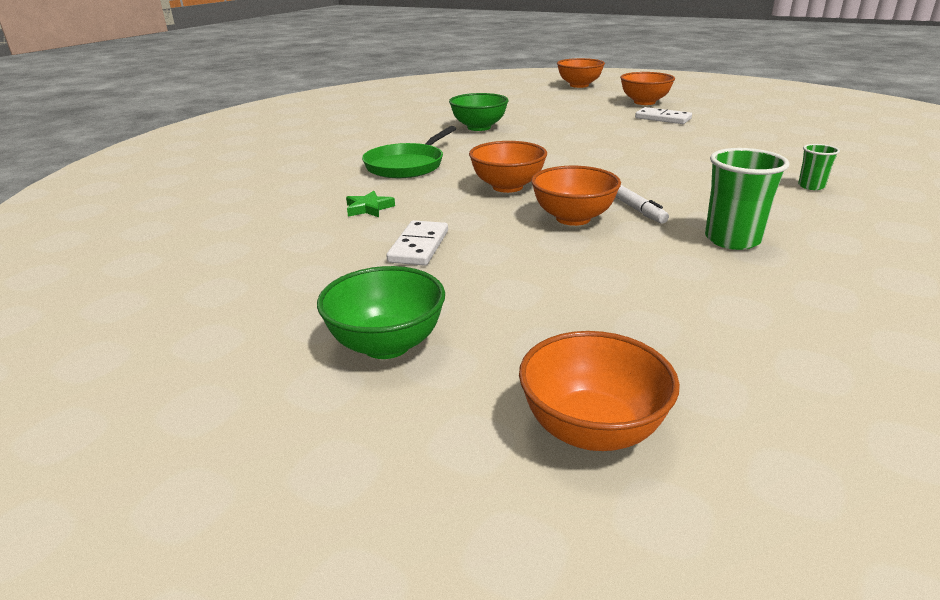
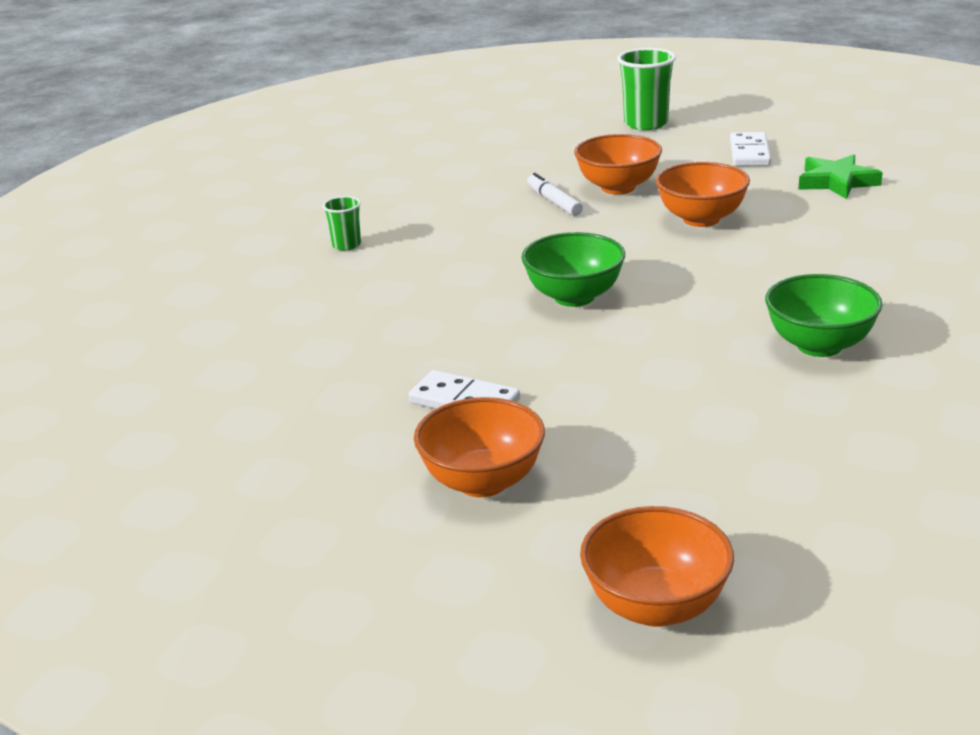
camera: 175 degrees right, 0 degrees up
green bowl [317,266,445,359] -> green bowl moved to [521,232,625,307]
green star [346,191,395,217] -> green star [798,154,883,199], size x1.51
green pan [362,126,456,178] -> none
orange bowl [519,331,680,451] -> none
green cup [705,148,790,250] -> green cup moved to [617,48,676,130]

